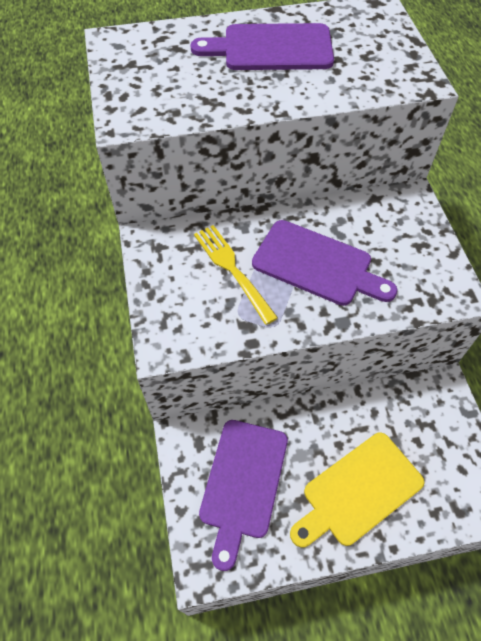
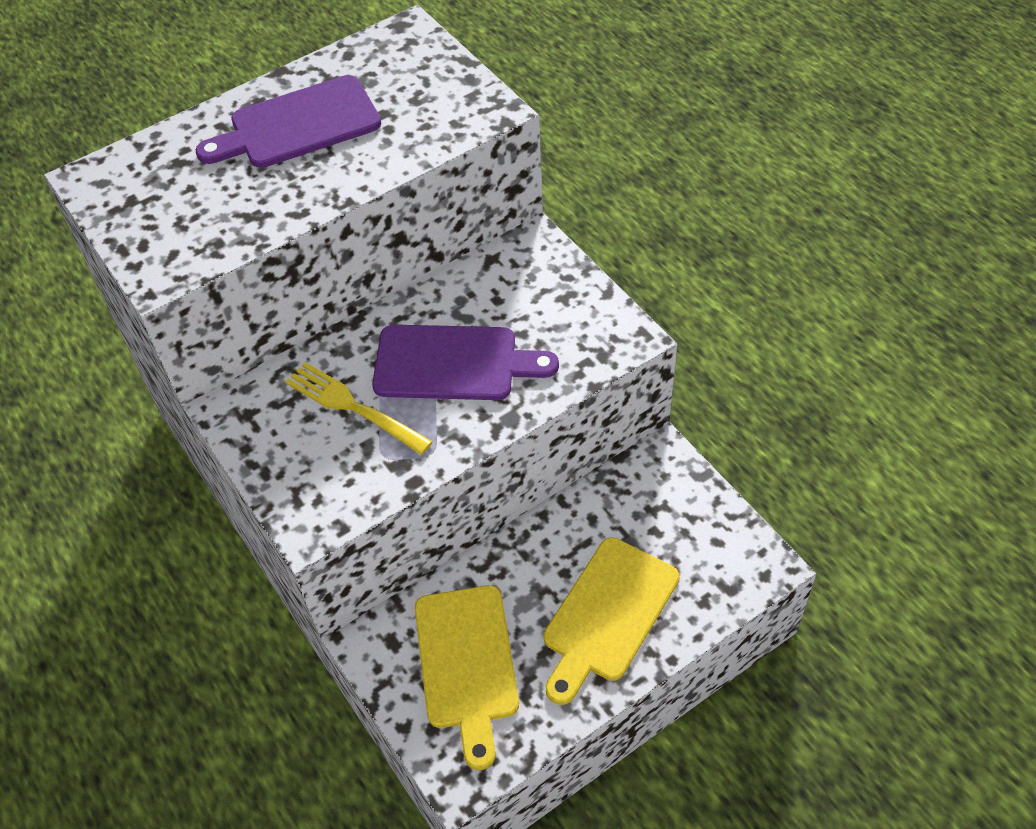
camera: 20 degrees left, 5 degrees down
purple cutting board [199,420,288,571] -> yellow cutting board [415,585,519,770]

